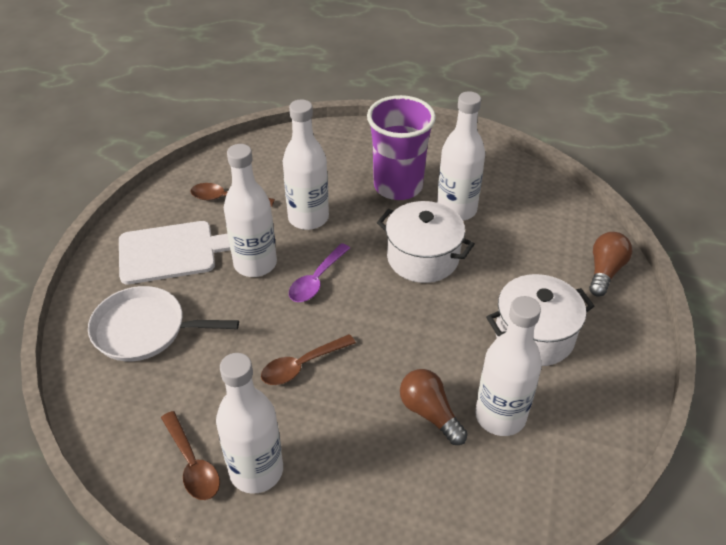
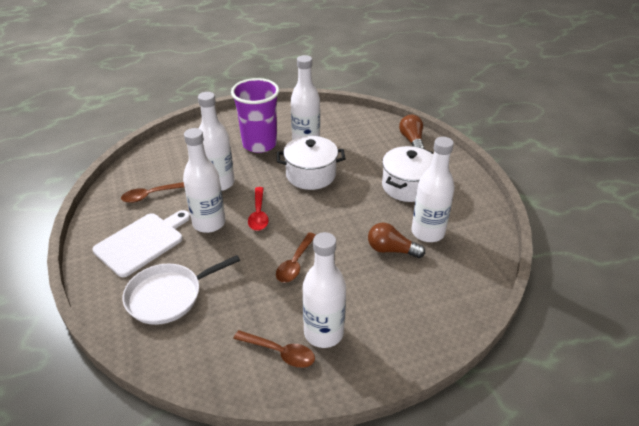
camera: 35 degrees left, 5 degrees down
purple spoon [289,243,350,302] -> red spoon [248,187,269,231]

